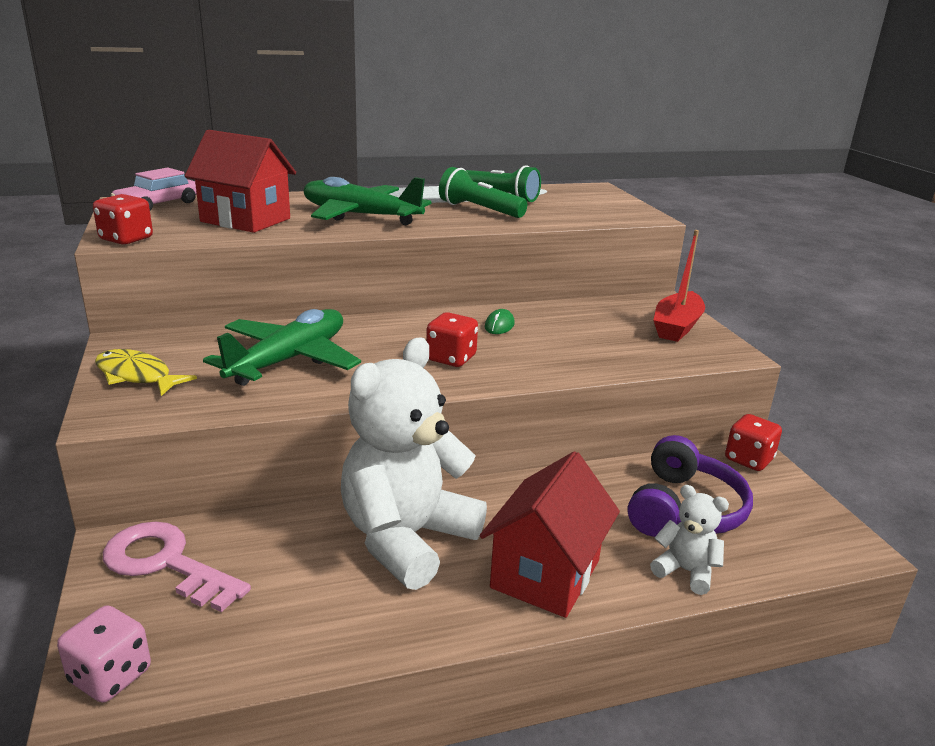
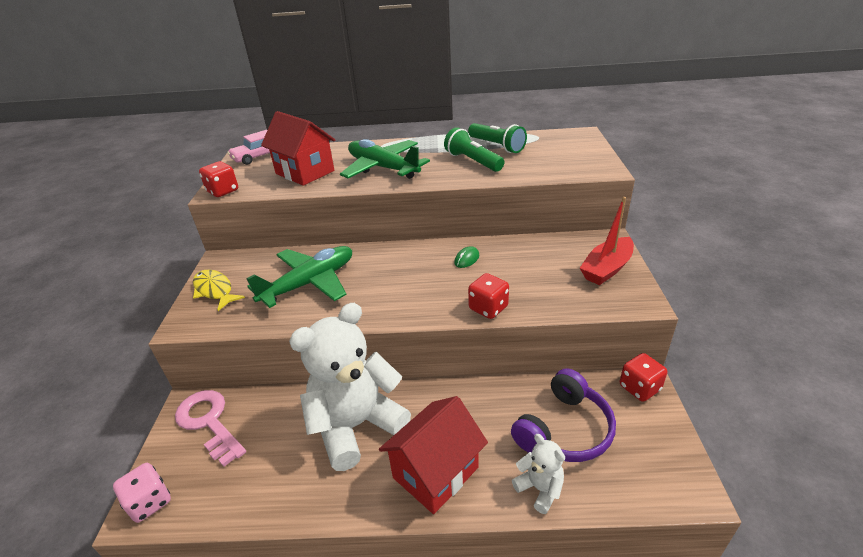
camera: 20 degrees right, 10 degrees up
red dice [426,312,478,367] -> red dice moved to [468,273,509,319]

